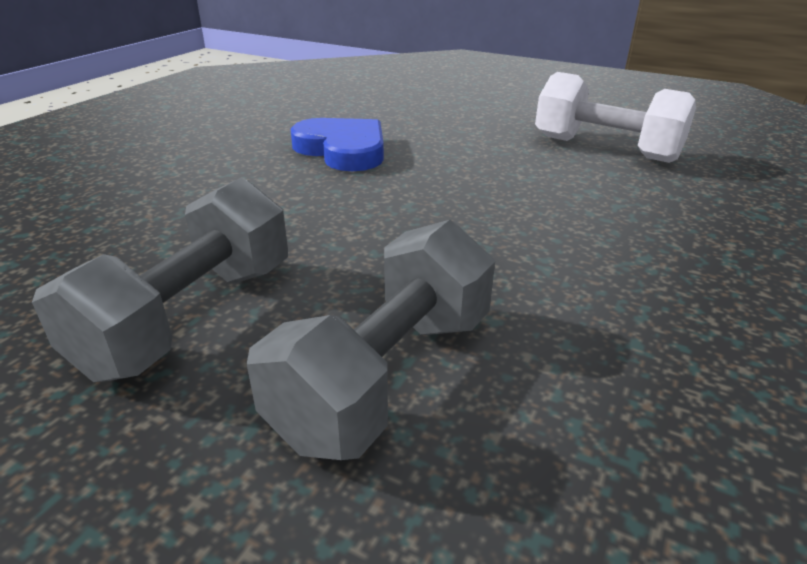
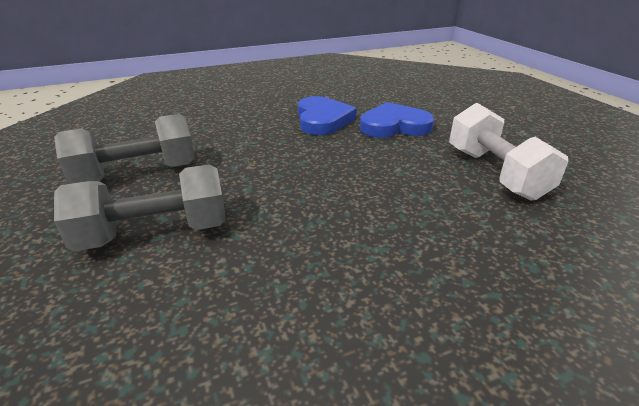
camera: 40 degrees right, 0 degrees up
none -> blue heart [360,102,434,138]

